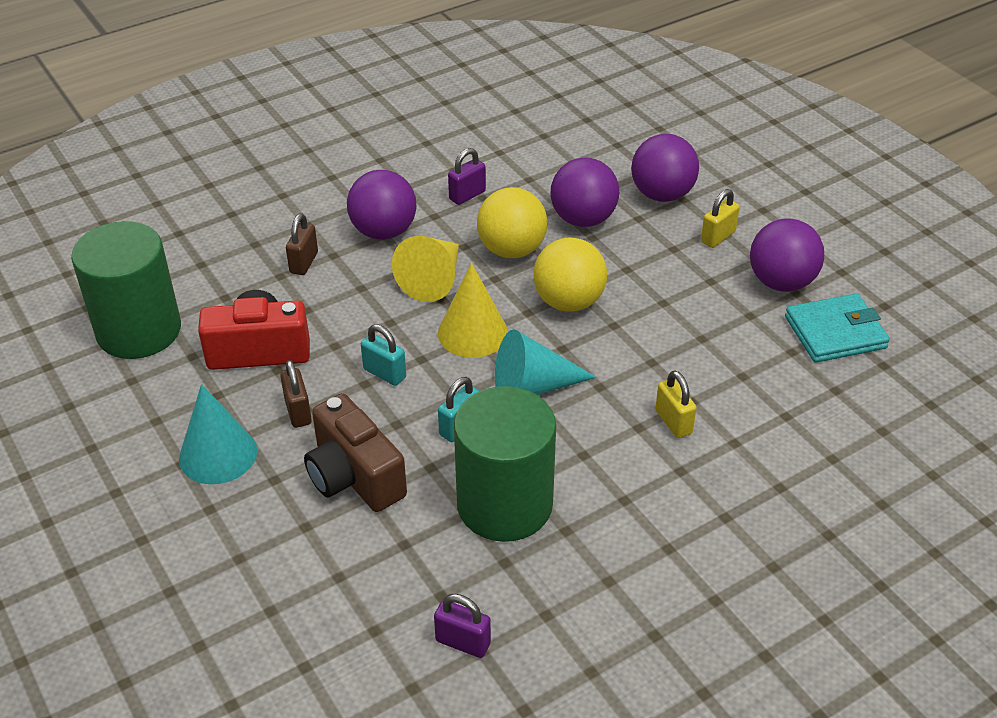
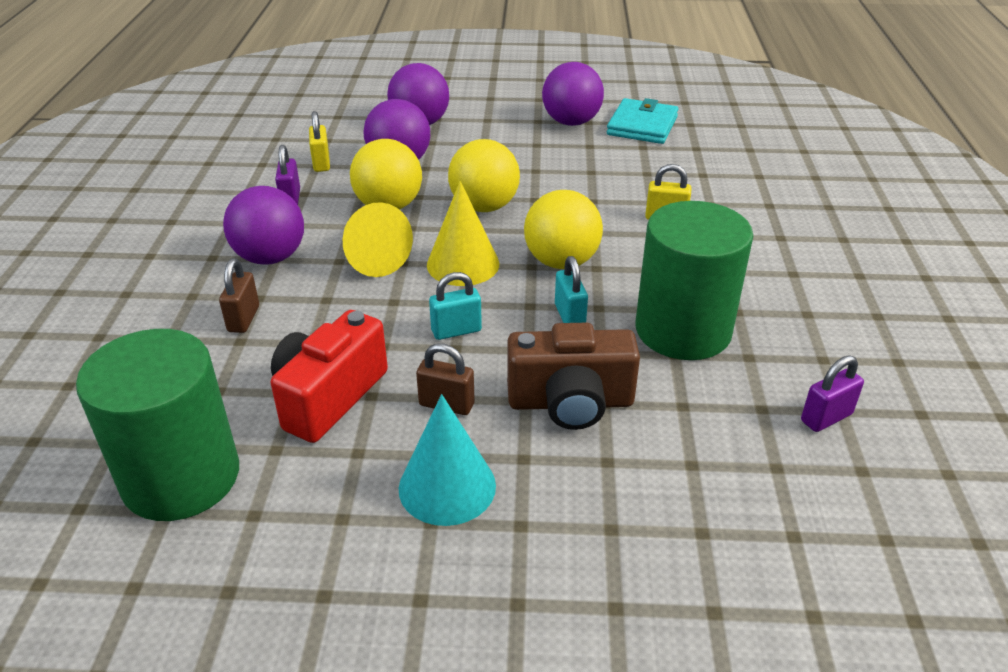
camera: 55 degrees left, 5 degrees down
brown padlock [286,213,318,275] -> brown padlock turned 45 degrees clockwise [219,258,259,333]
turquoise cone [495,329,597,395] -> yellow ball [524,190,603,269]
yellow padlock [701,189,740,248] -> yellow padlock moved to [309,111,330,172]

